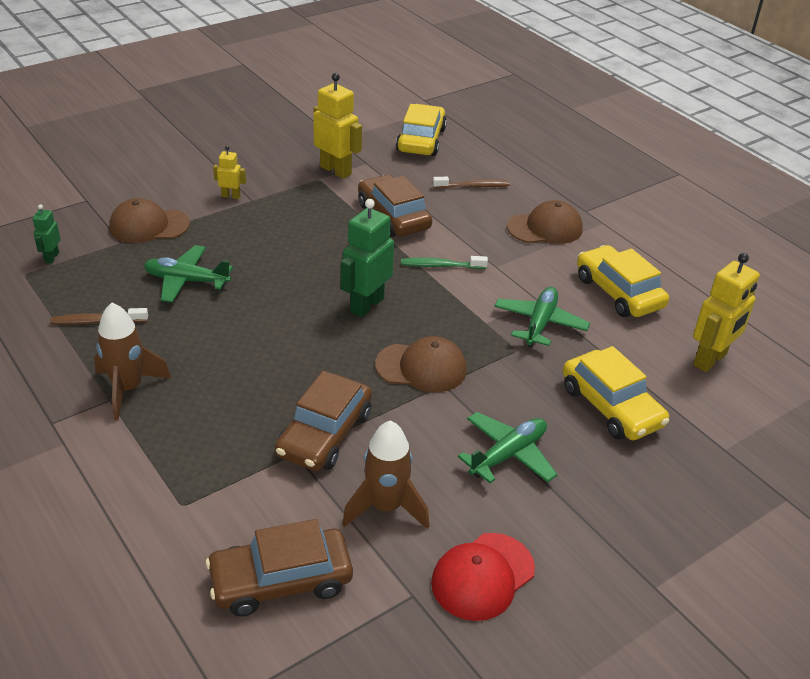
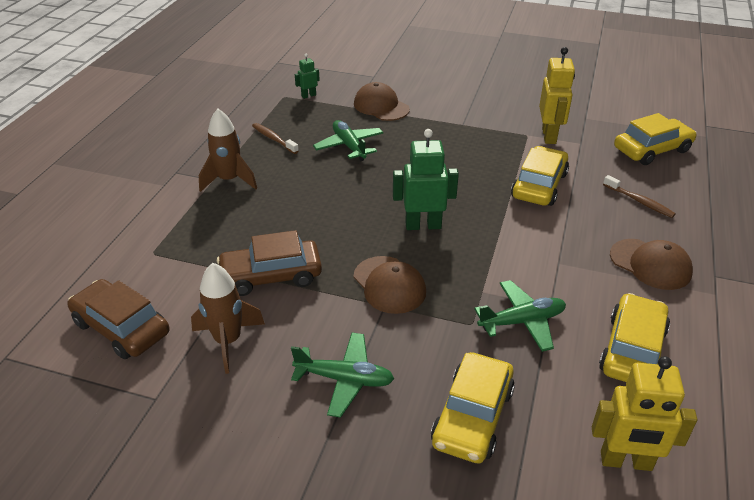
camera: 55 degrees right, 0 degrees up
yellow robot [213,146,246,199] -> none
brown car [358,175,432,237] -> yellow car [511,146,569,206]
green toothbrush [401,256,488,269] -> none
red cap [431,533,535,621] -> none

